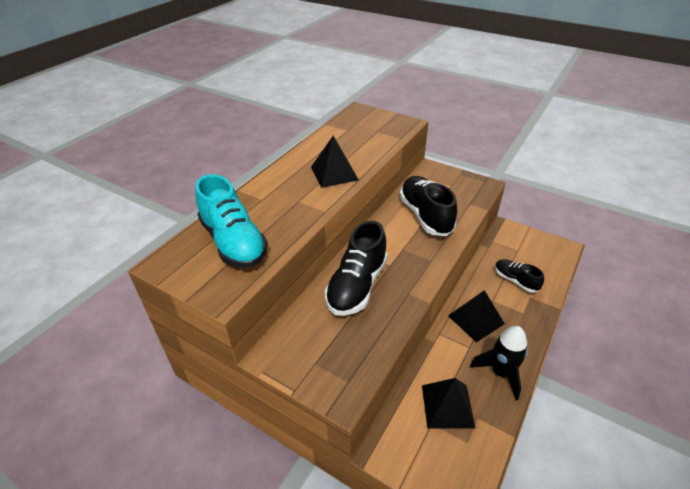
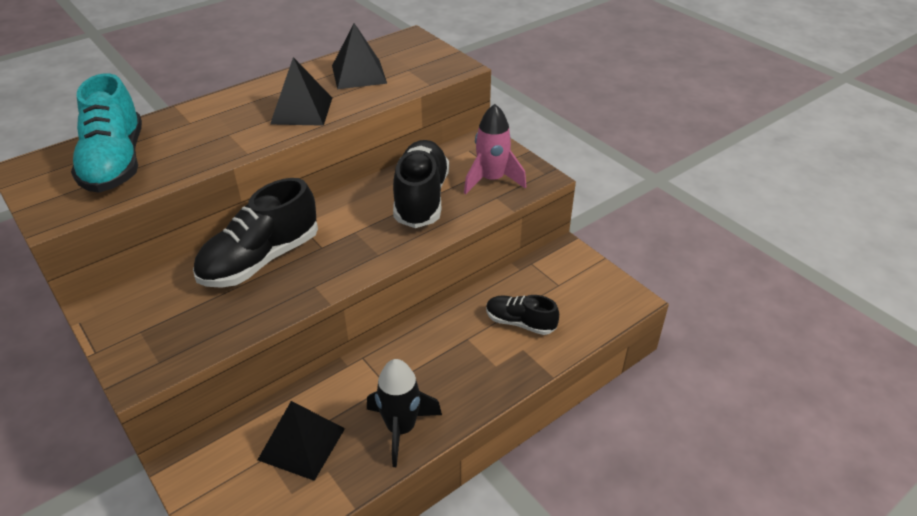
camera: 20 degrees right, 0 degrees up
black pyramid [448,290,505,342] -> black pyramid moved to [332,23,387,89]
black shoe [495,259,544,293] -> black shoe turned 45 degrees counterclockwise [486,295,559,335]
none -> pink rocket [464,104,526,194]

